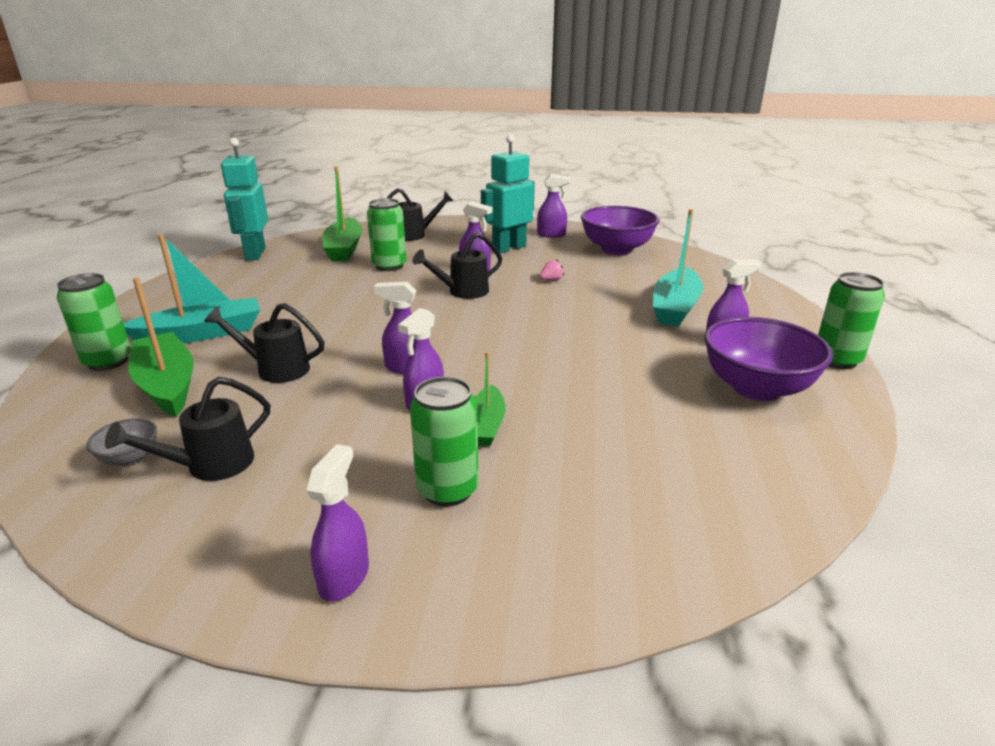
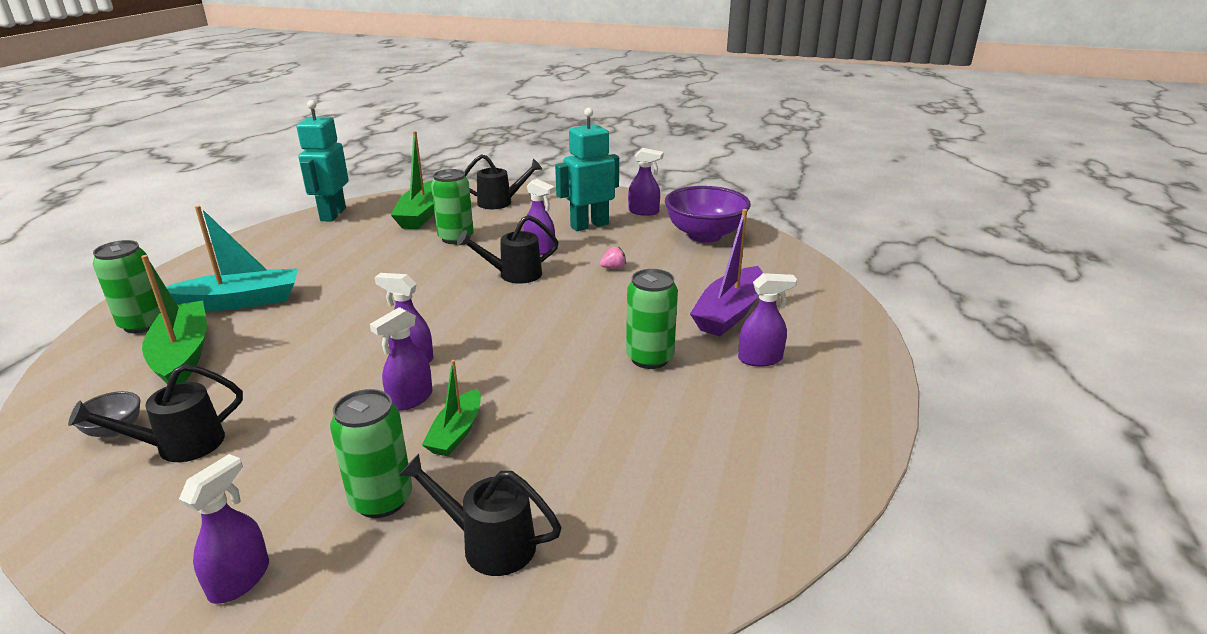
camera: 10 degrees right, 0 degrees up
black watering can [204,303,325,383] -> black watering can moved to [398,454,562,576]
turquoise boat [653,209,703,327] -> purple boat [690,209,763,336]
purple bowl [704,317,833,401] -> none
green can [818,272,885,369] -> green can moved to [626,269,678,369]

